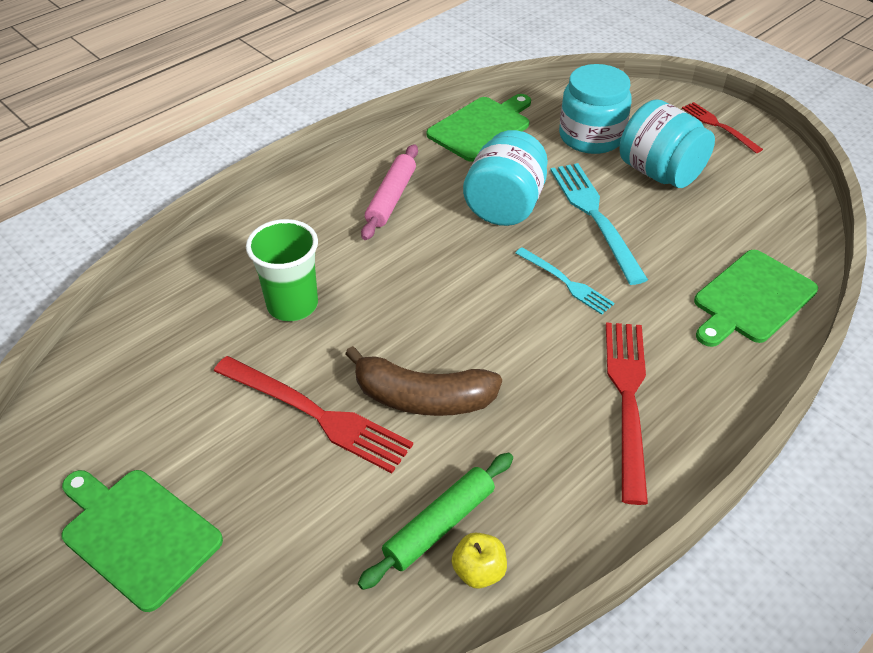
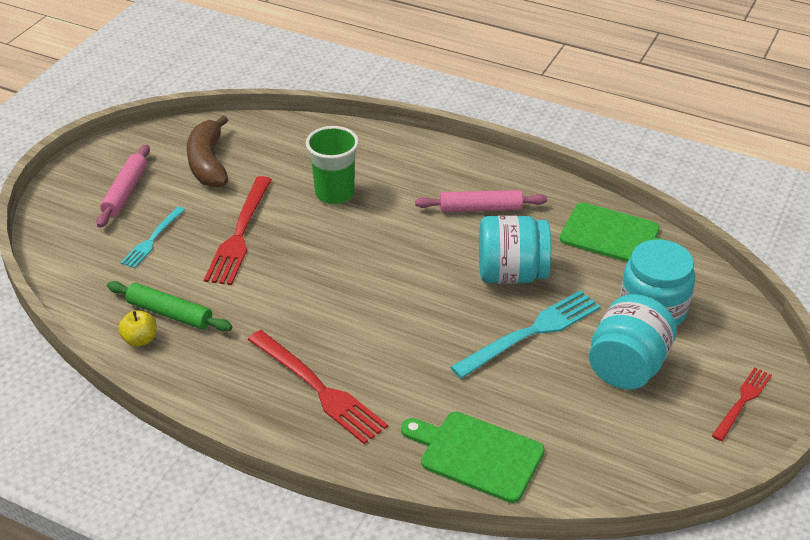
camera: 70 degrees right, 5 degrees down
green cutting board [61,470,223,612] -> pink rolling pin [97,144,150,228]
brown banana [345,346,502,416] -> brown banana moved to [187,115,228,188]
turquoise fork [515,247,614,315] -> turquoise fork moved to [121,207,185,268]
red fork [606,322,648,505] -> red fork turned 60 degrees clockwise [248,330,388,444]

